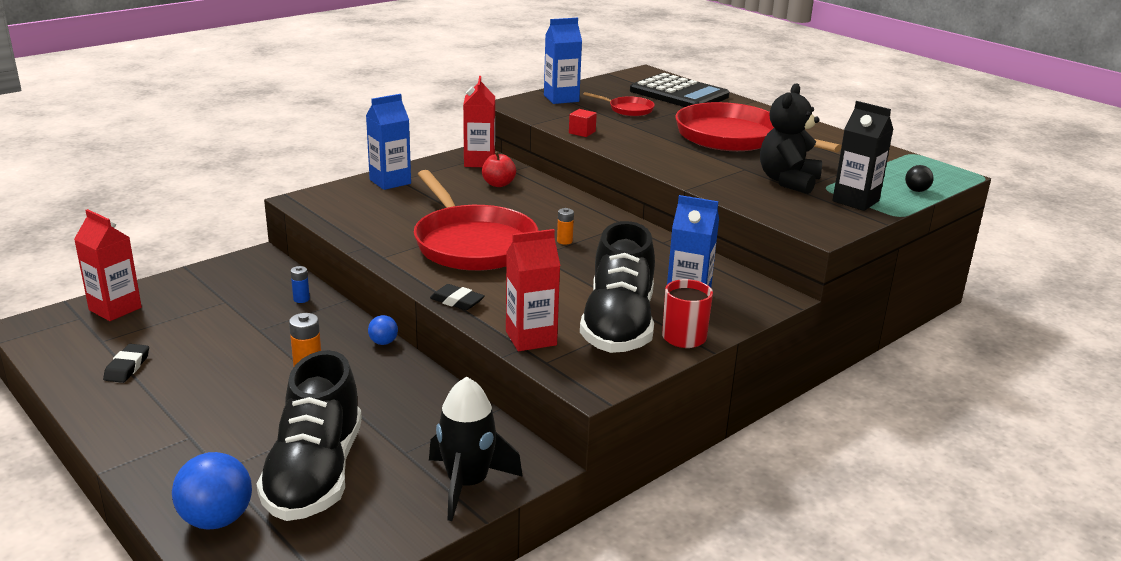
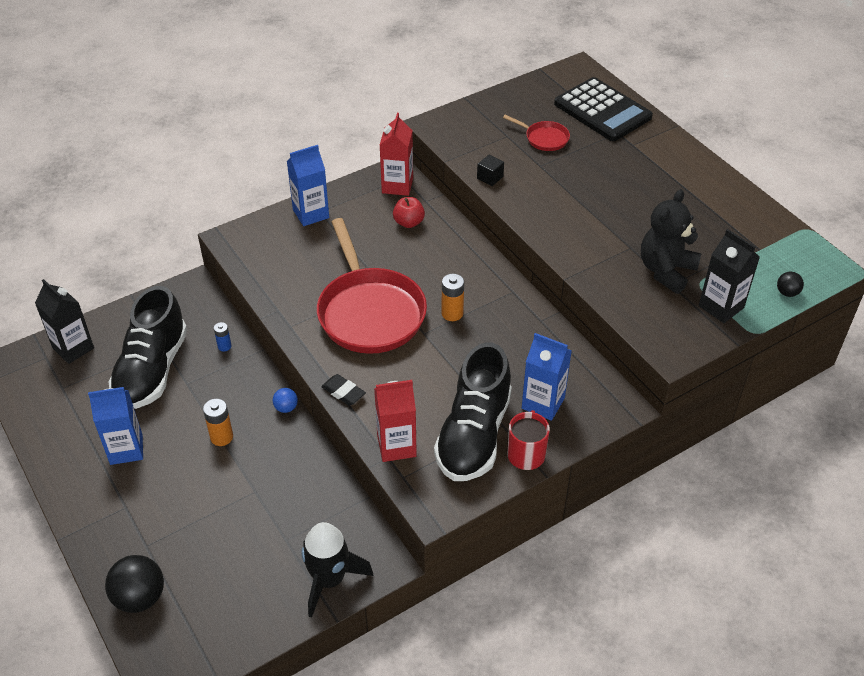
camera: 10 degrees right, 20 degrees up
red carton [74,209,142,321] -> black carton [35,279,94,364]
black eraser [103,344,149,383] -> none
blue ball [172,452,252,530] -> black ball [105,555,164,613]
black shoe [257,350,362,521] -> black shoe moved to [108,286,187,409]
blue carton [544,18,582,104] -> blue carton moved to [88,387,143,465]
orange battery [557,208,574,245] -> orange battery [441,274,464,321], size x1.55
red cube [569,109,597,137] -> black cube [477,155,504,186]
red pan [675,102,842,152] -> none

